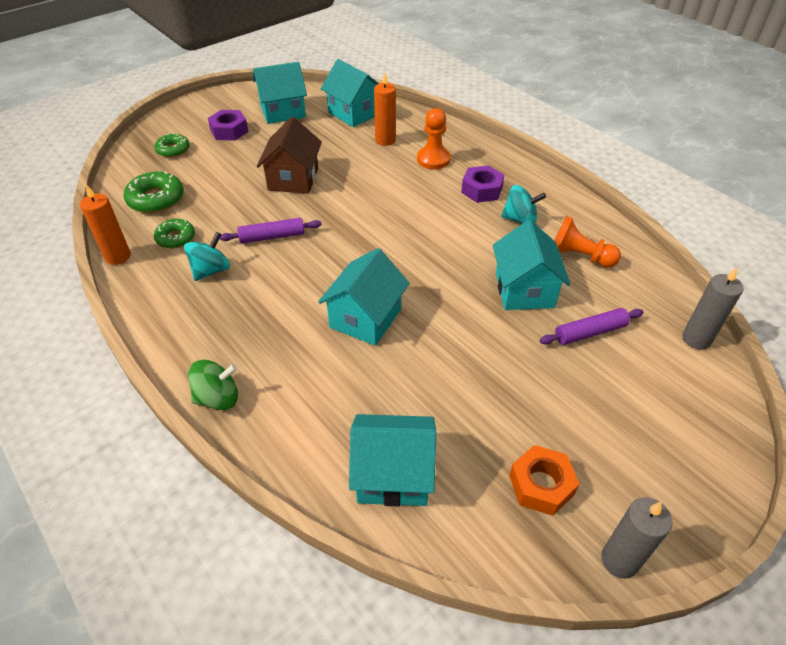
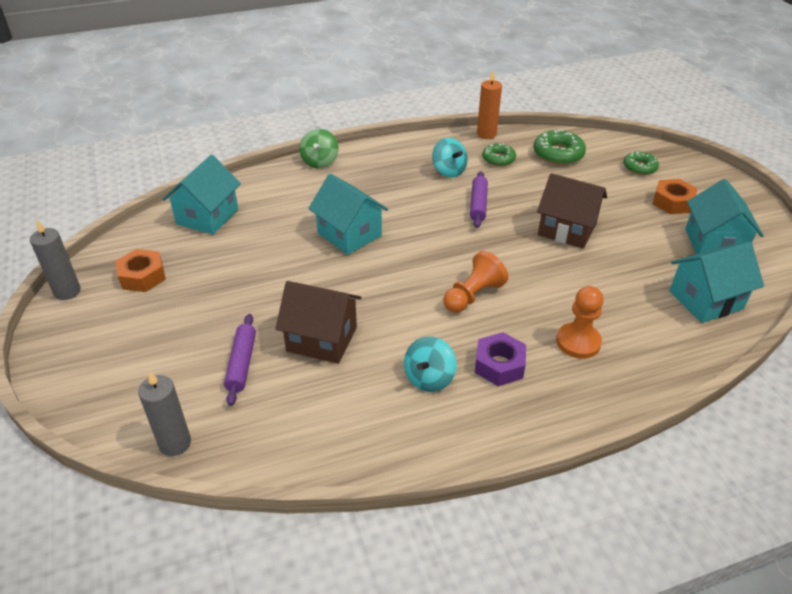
camera: 110 degrees right, 5 degrees down
purple nut [208,110,248,141] -> orange nut [652,179,698,214]
orange candle [374,73,396,146] -> none
turquoise house [493,220,571,310] -> brown house [275,281,362,364]
orange pawn [554,216,621,268] -> orange pawn moved to [443,251,508,313]

